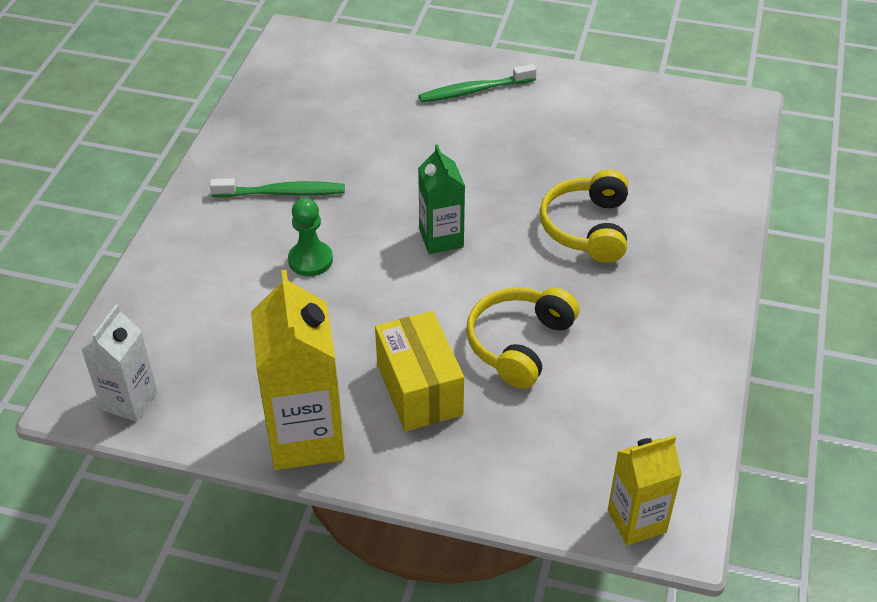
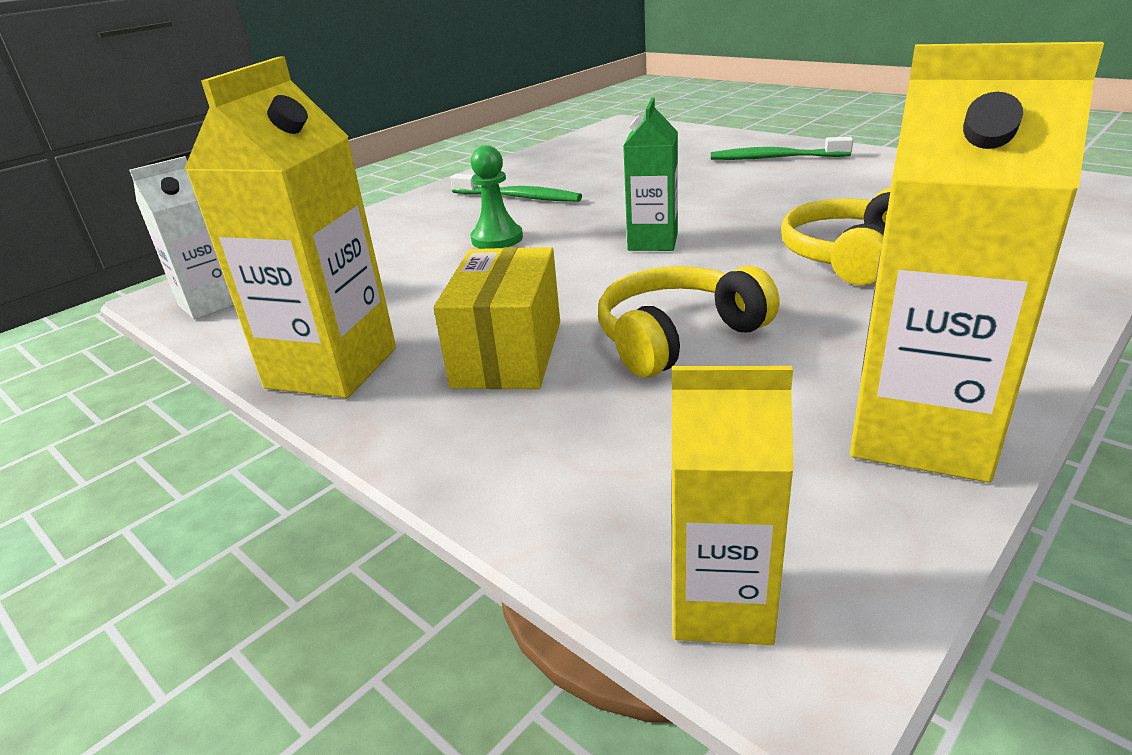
camera: 30 degrees right, 15 degrees down
none -> yellow carton [850,42,1104,482]

